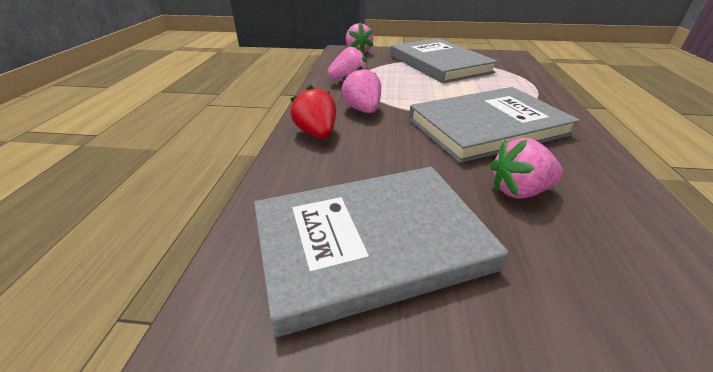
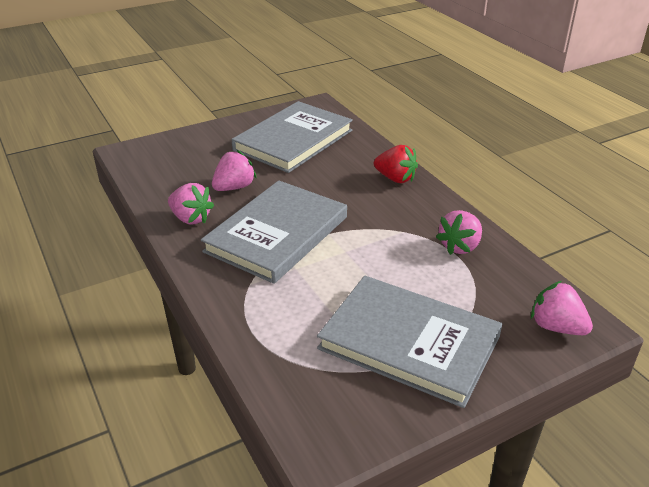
camera: 145 degrees right, 0 degrees up
pink strawberry [341,66,381,113] -> pink strawberry moved to [168,183,214,224]

